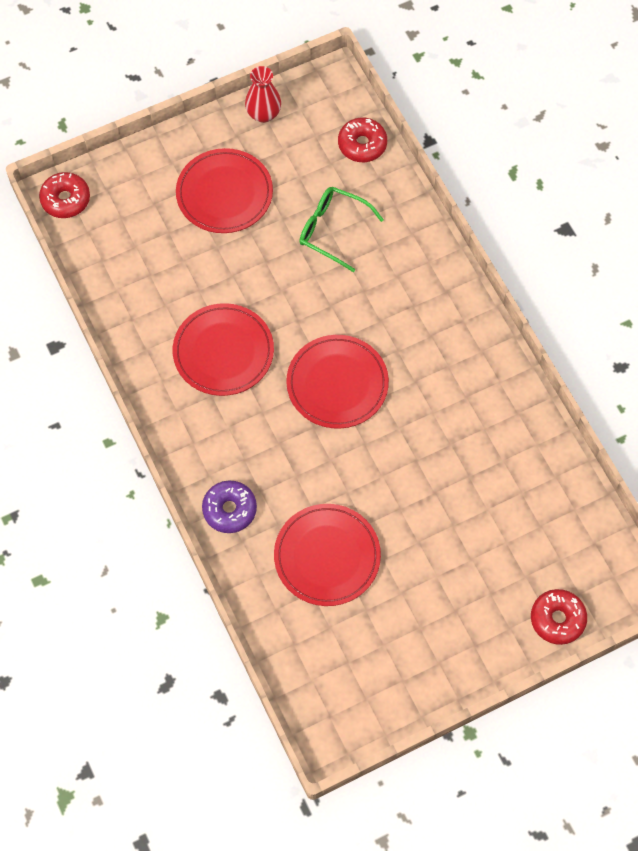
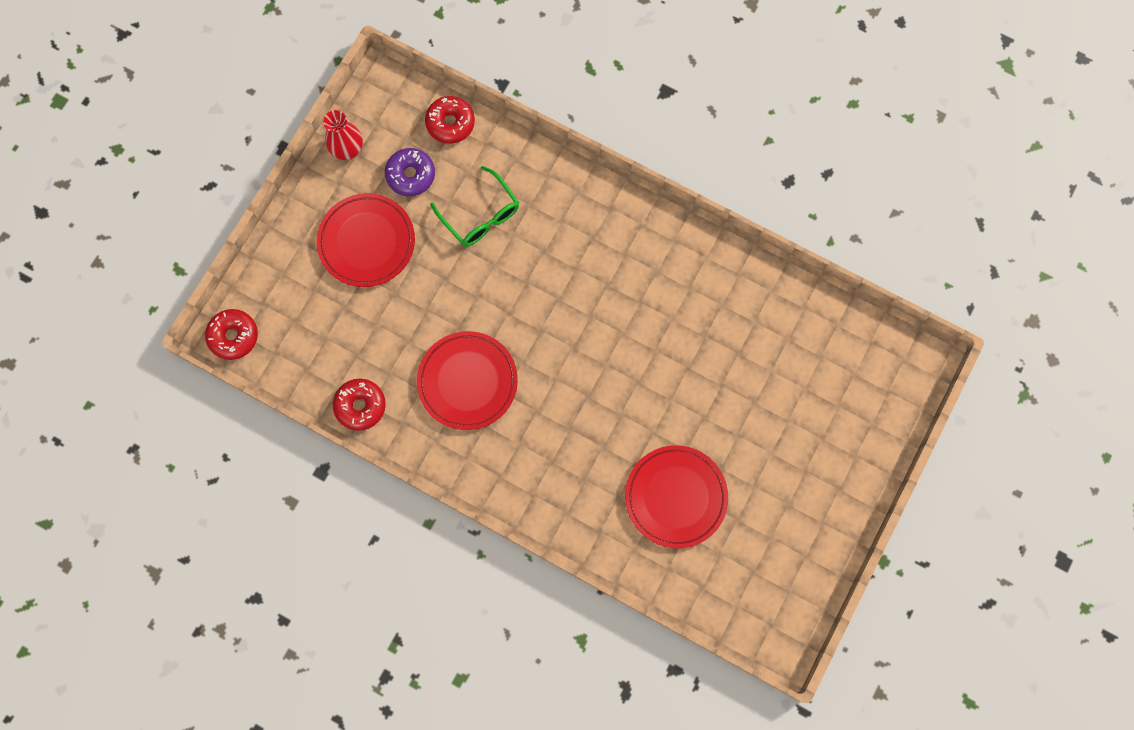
camera: 35 degrees left, 10 degrees up
purple donut [202,481,257,533] -> purple donut moved to [385,148,435,196]
red plate [286,335,389,429] -> none
green glasses [299,187,384,272] -> green glasses turned 120 degrees counterclockwise [430,166,519,247]
red donut [531,589,587,645] -> red donut moved to [333,379,386,431]

